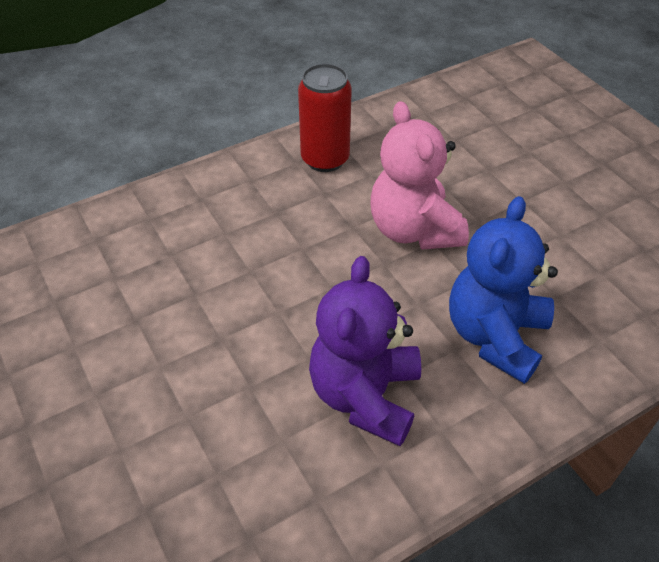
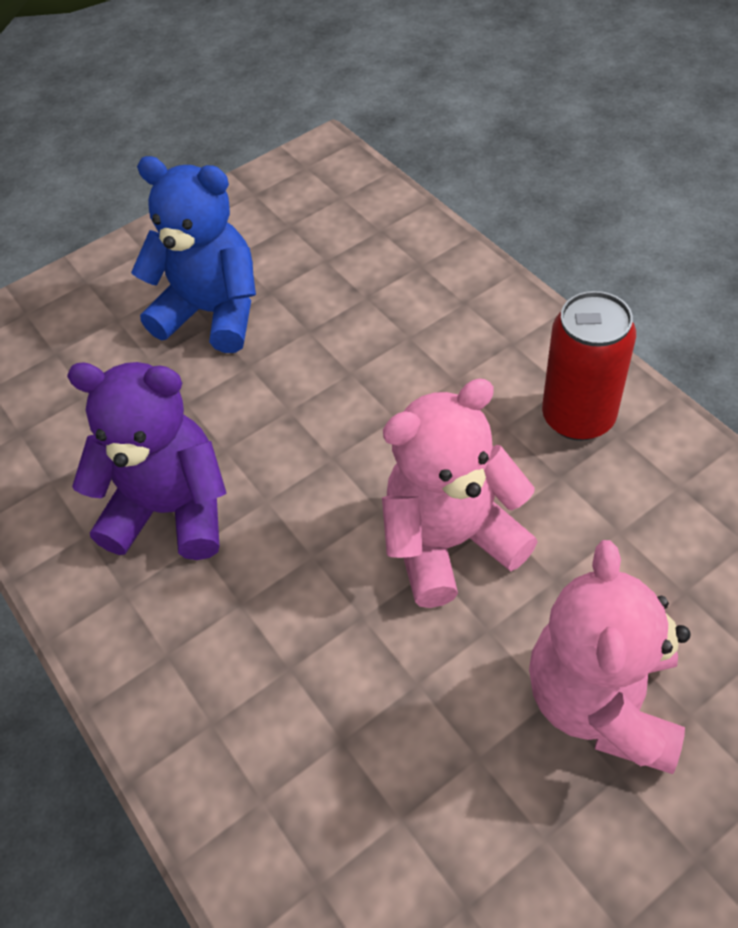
camera: 90 degrees right, 5 degrees up
blue teddy bear [449,196,558,384] -> blue teddy bear moved to [131,156,256,353]
none -> pink teddy bear [529,540,691,774]

